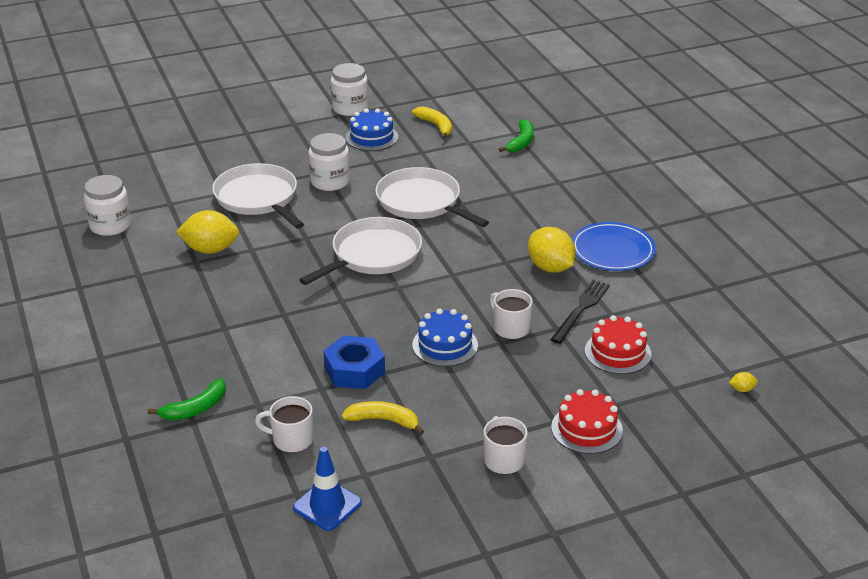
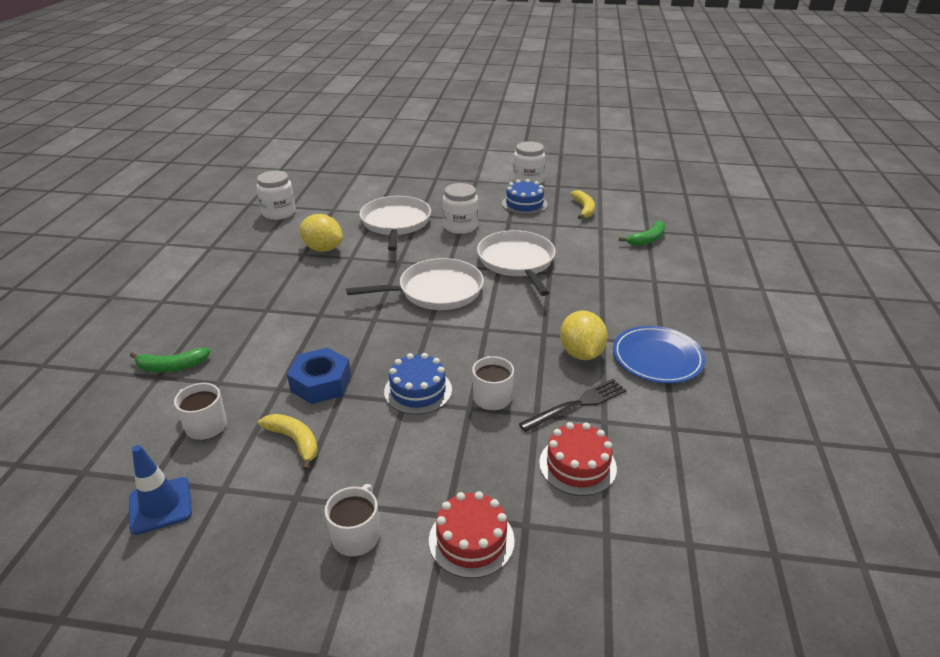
camera: 30 degrees right, 0 degrees up
yellow lemon [729,372,758,392] -> none

